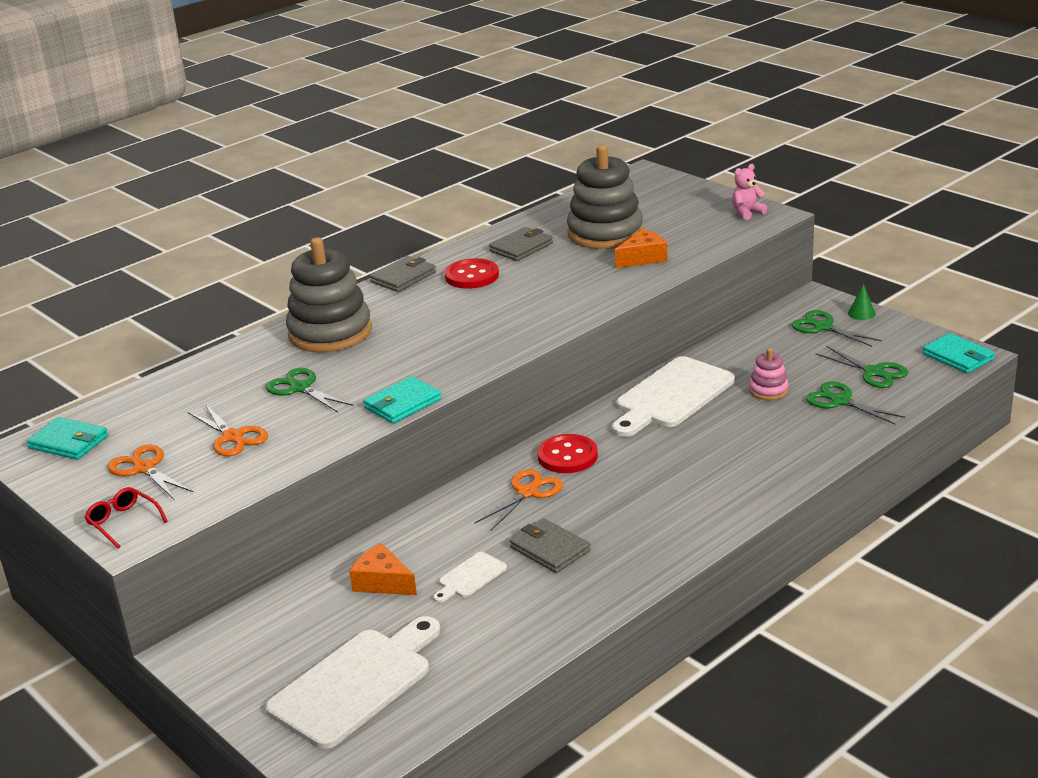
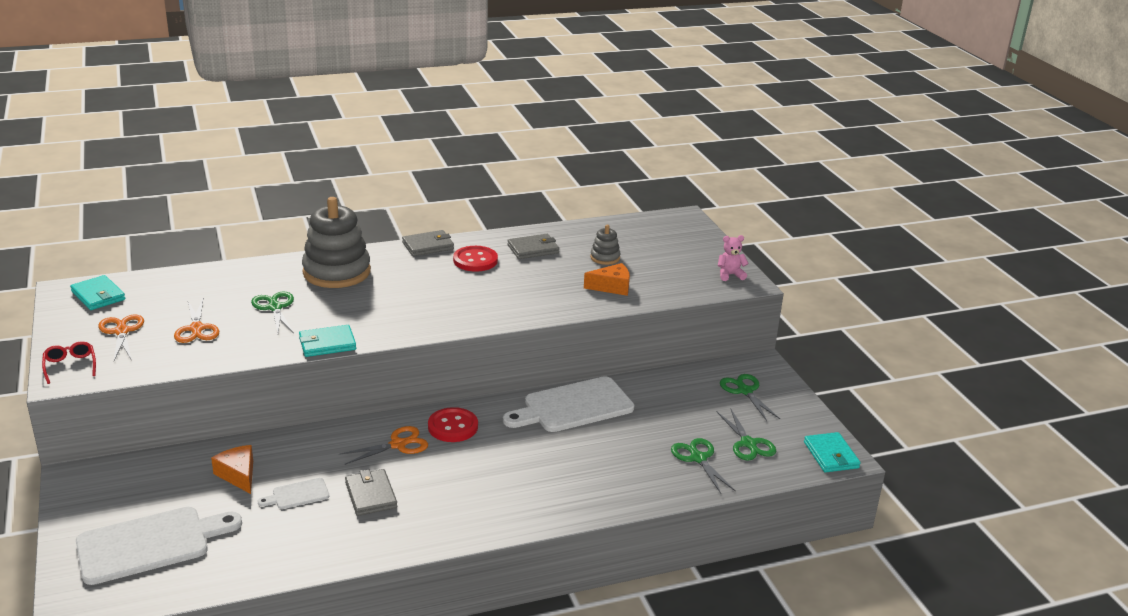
camera: 20 degrees right, 0 degrees up
grey stacking toy [567,145,643,249] -> grey stacking toy [590,225,620,265], size x0.47
pink stacking toy [749,348,789,400] -> none
green cone [848,284,876,320] -> none

